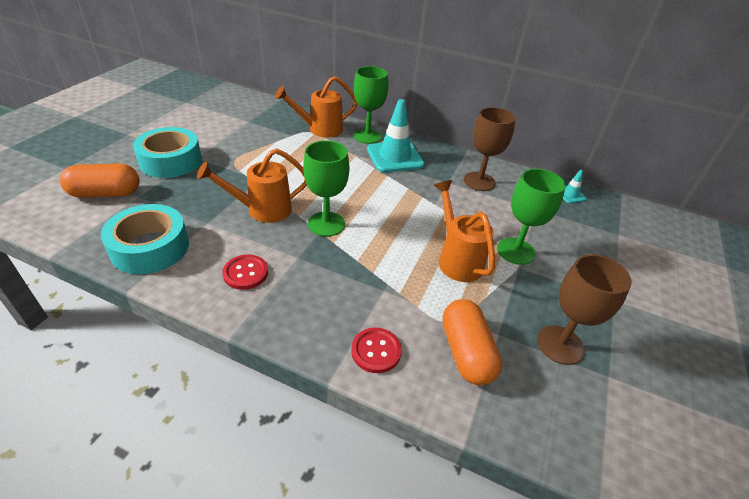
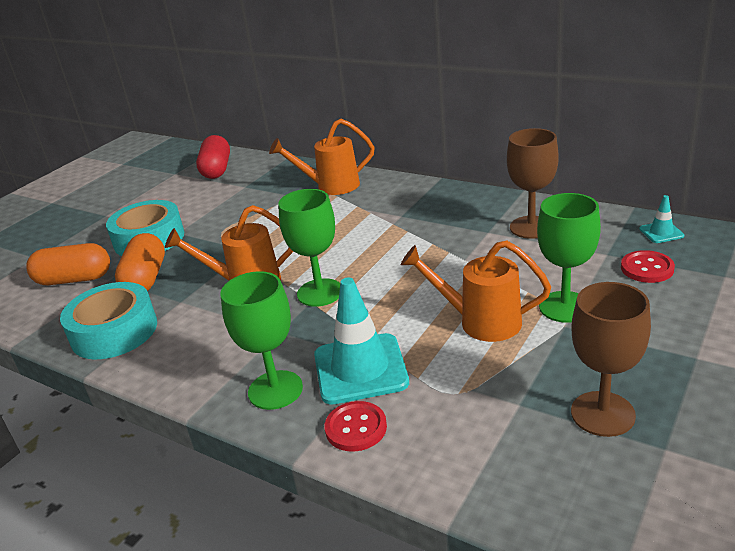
camera: 15 degrees right, 10 degrees down
red button [222,254,268,290] -> red button moved to [621,250,675,283]
green goblet [353,66,388,144] -> green goblet moved to [221,271,303,410]
turquoise traffic cone [367,99,425,172] -> turquoise traffic cone moved to [314,278,409,405]
orange watering can [434,180,495,282] -> orange watering can turned 60 degrees counterclockwise [401,241,551,342]
orange capsule [442,299,502,385] -> orange capsule moved to [115,233,165,291]
none -> red capsule [196,135,230,179]

